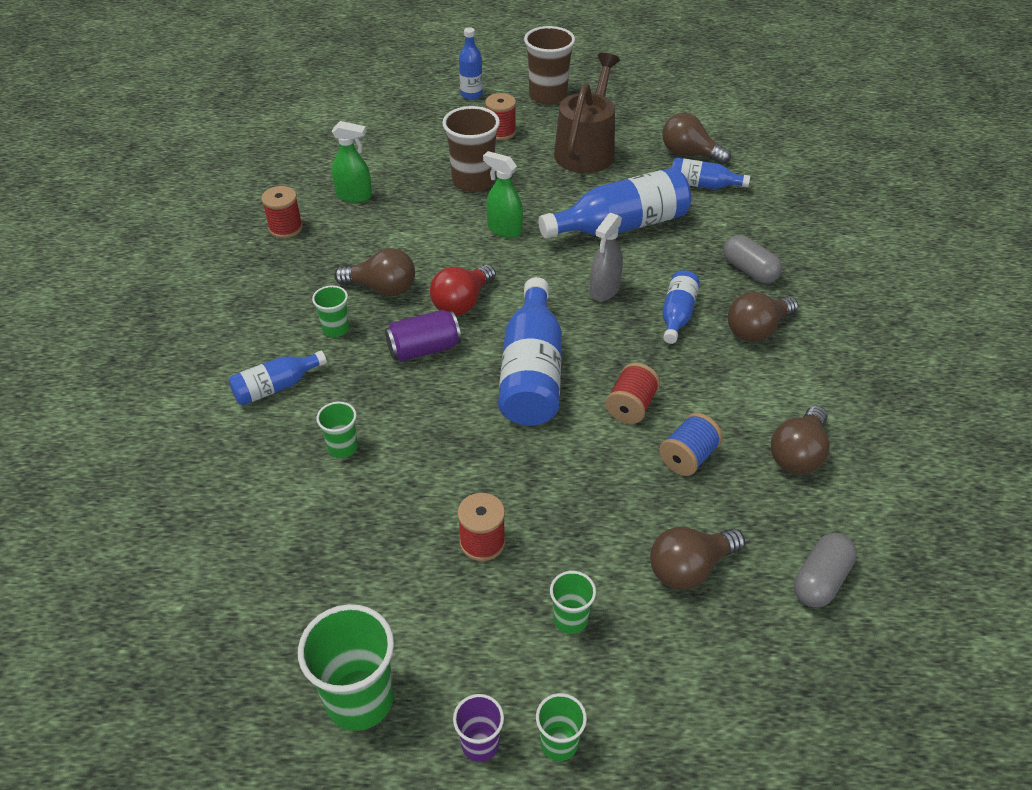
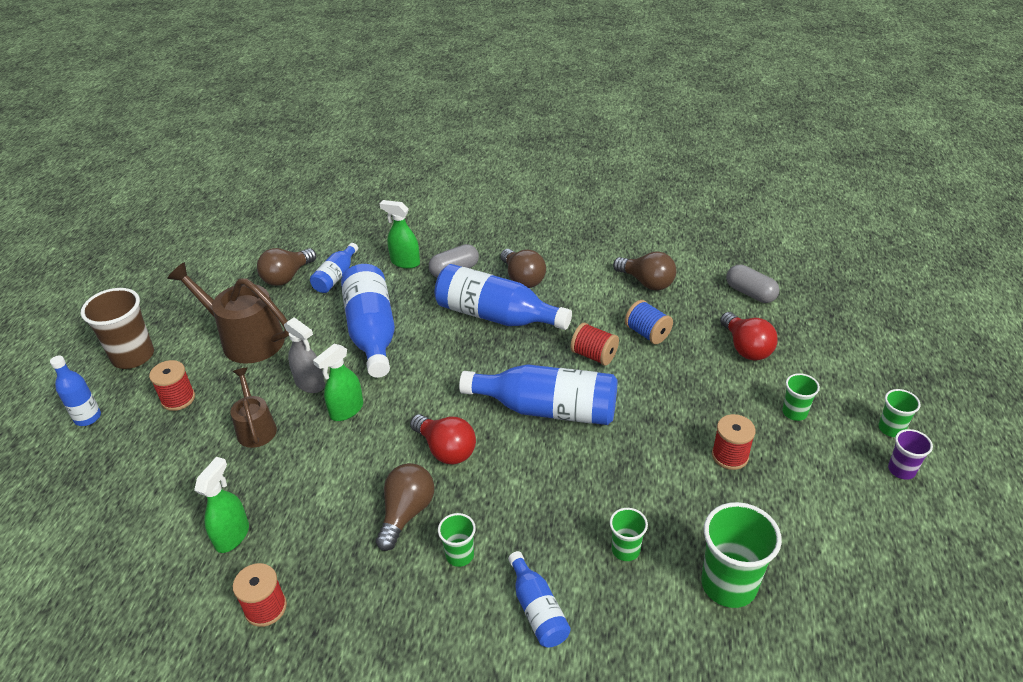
camera: 80 degrees left, 5 degrees down
green cup [298,604,394,731] -> green cup moved to [701,502,782,608]
purple can [385,310,461,362] -> none
brown cup [442,106,500,192] -> brown watering can [231,368,277,448]
grey spray bottle [590,213,623,301] -> grey spray bottle moved to [284,317,325,393]
brown light bulb [650,527,745,590] -> red light bulb [720,312,778,361]
blue bottle [662,270,700,344] -> blue bottle [435,264,572,330], size x1.87
none -> green spray bottle [380,200,420,269]

